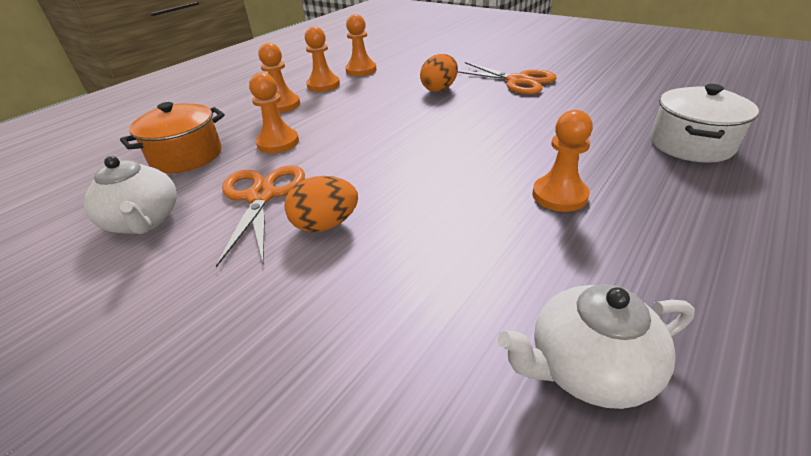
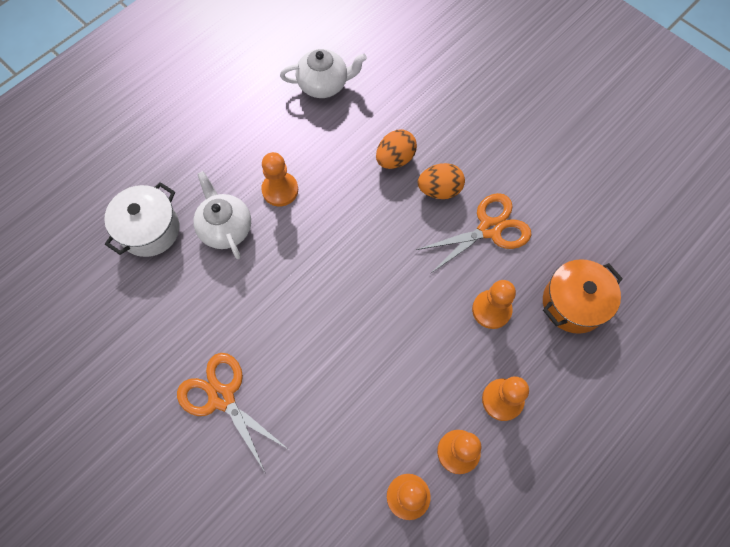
camera: 175 degrees left, 30 degrees up
white teapot [84,156,177,234] -> white teapot moved to [193,171,251,259]
orange scissors [216,165,305,268] -> orange scissors turned 120 degrees counterclockwise [416,193,531,274]
orange egg [420,54,458,92] -> orange egg moved to [376,129,417,169]

